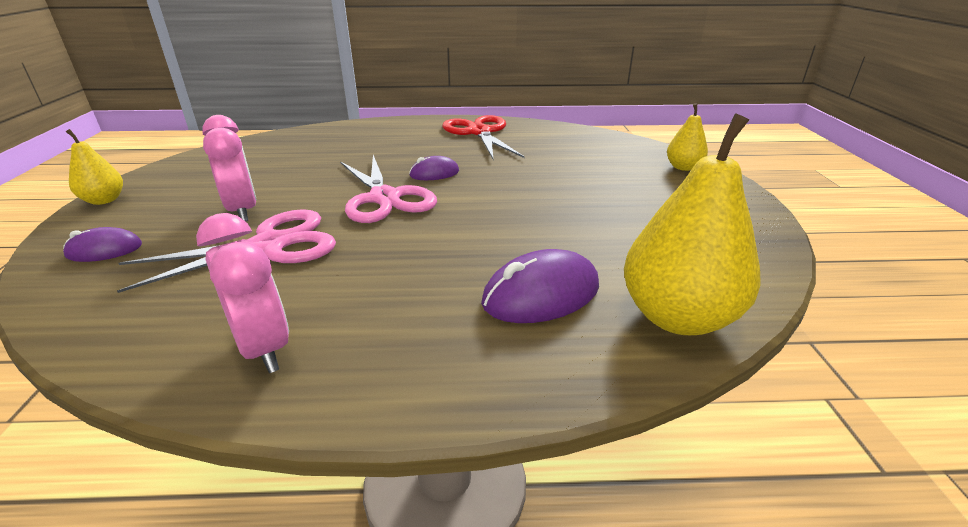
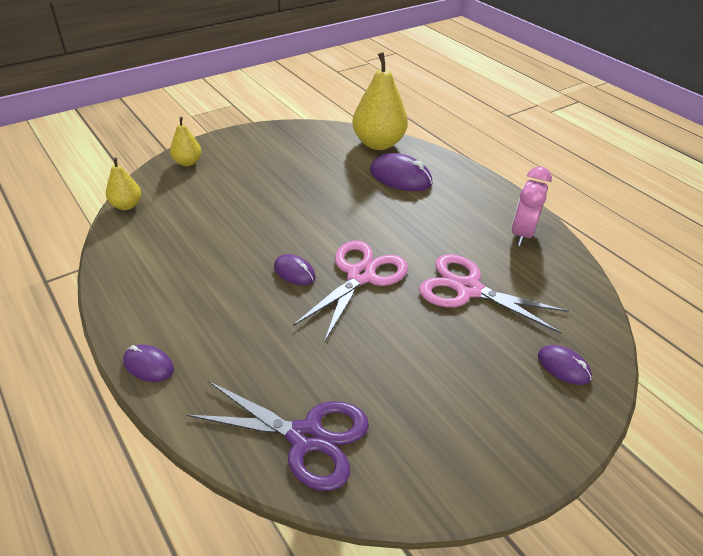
camera: 125 degrees left, 10 degrees up
yellow pear [65,129,123,205] -> yellow pear moved to [106,157,141,210]
pink clock [202,115,257,222] -> none
red scissors [442,115,525,159] -> none
none -> purple mouse [123,344,174,382]
none -> purple scissors [187,381,369,491]

